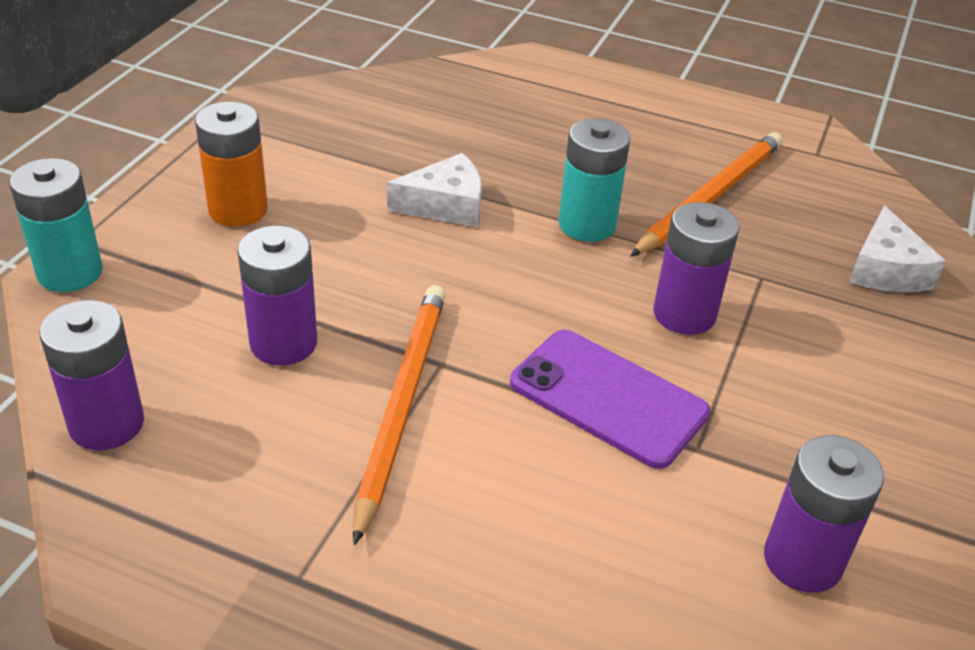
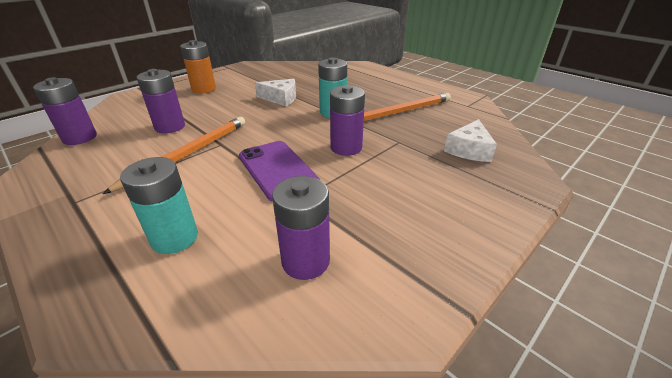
camera: 25 degrees right, 5 degrees down
turquoise battery [9,158,103,292] -> turquoise battery moved to [120,157,198,254]

